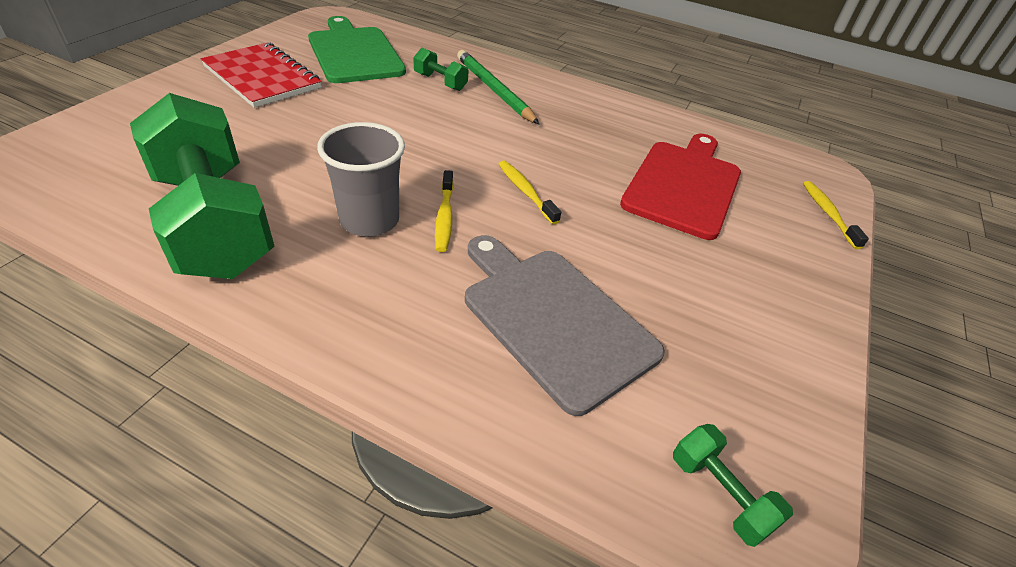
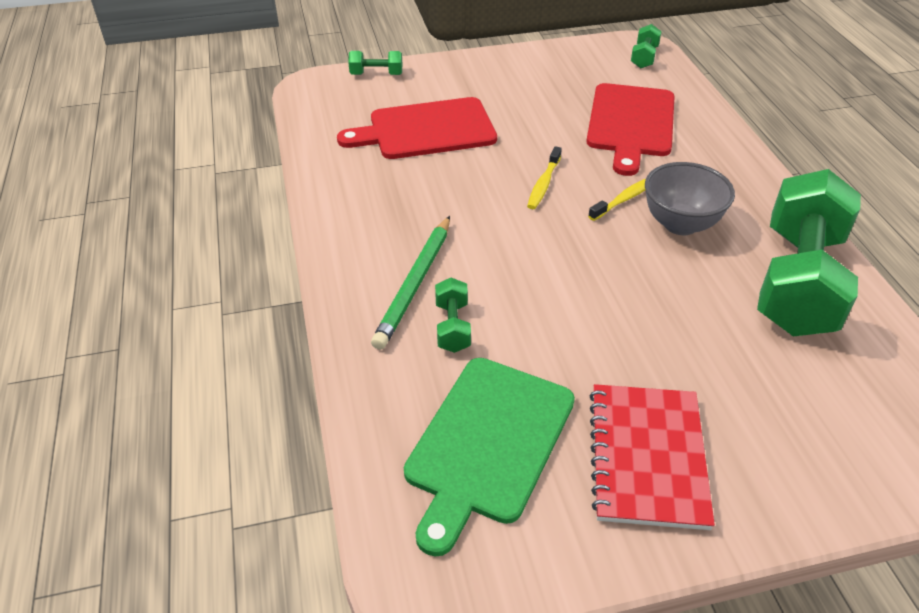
camera: 125 degrees left, 0 degrees up
grey cup [317,122,405,237] -> grey bowl [645,162,735,235]
grey cutting board [465,235,665,416] -> red cutting board [586,83,675,176]
yellow toothbrush [803,181,869,249] -> green dumbbell [348,51,402,75]

